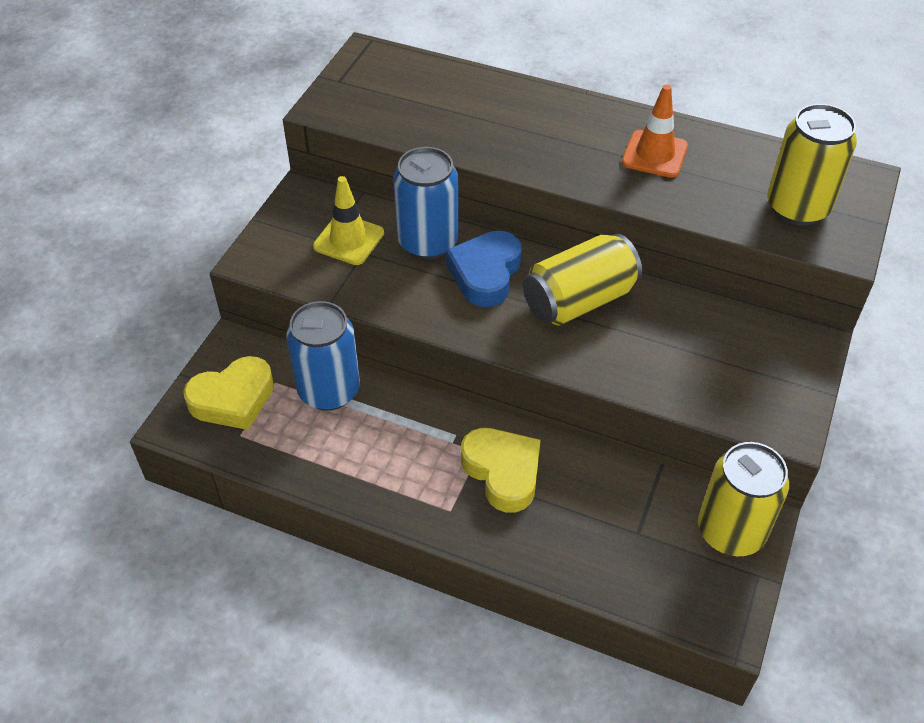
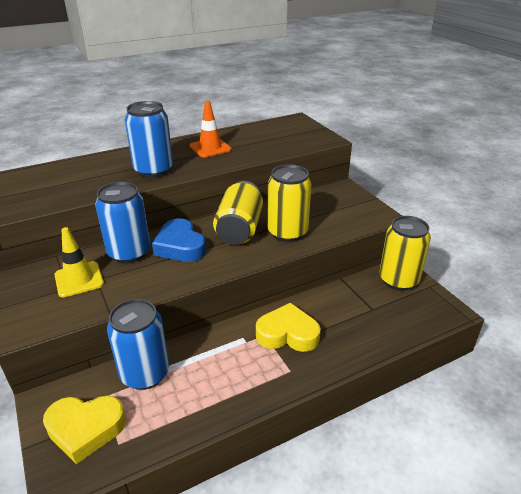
camera: 50 degrees left, 15 degrees down
yellow heart [183,356,274,430] -> yellow heart turned 75 degrees clockwise [43,395,126,464]
yellow can [767,104,857,226] -> yellow can moved to [267,164,312,242]
none -> blue can [125,101,173,178]

